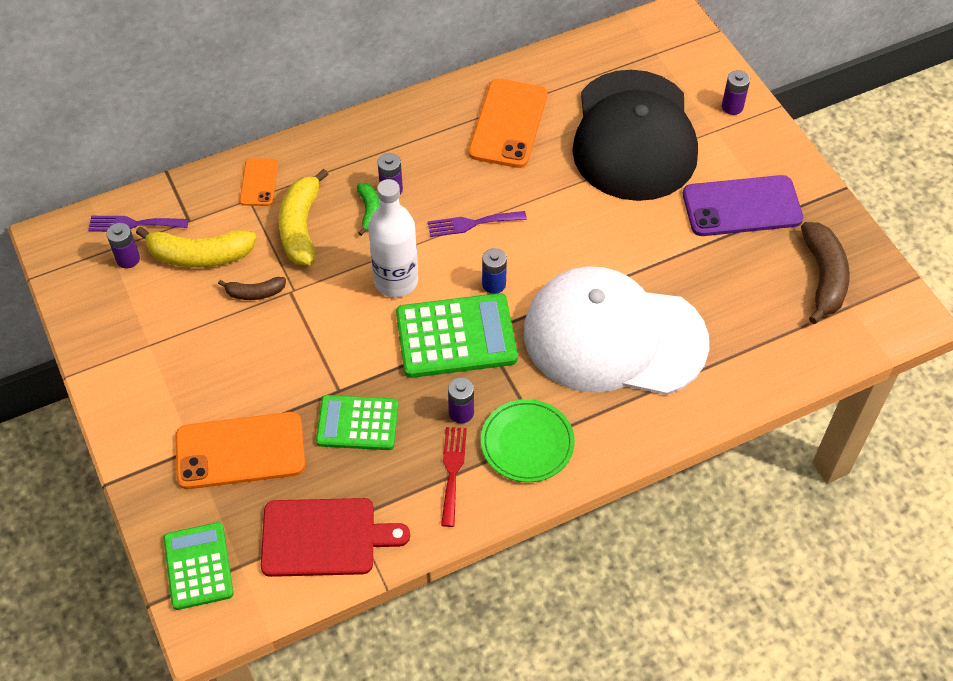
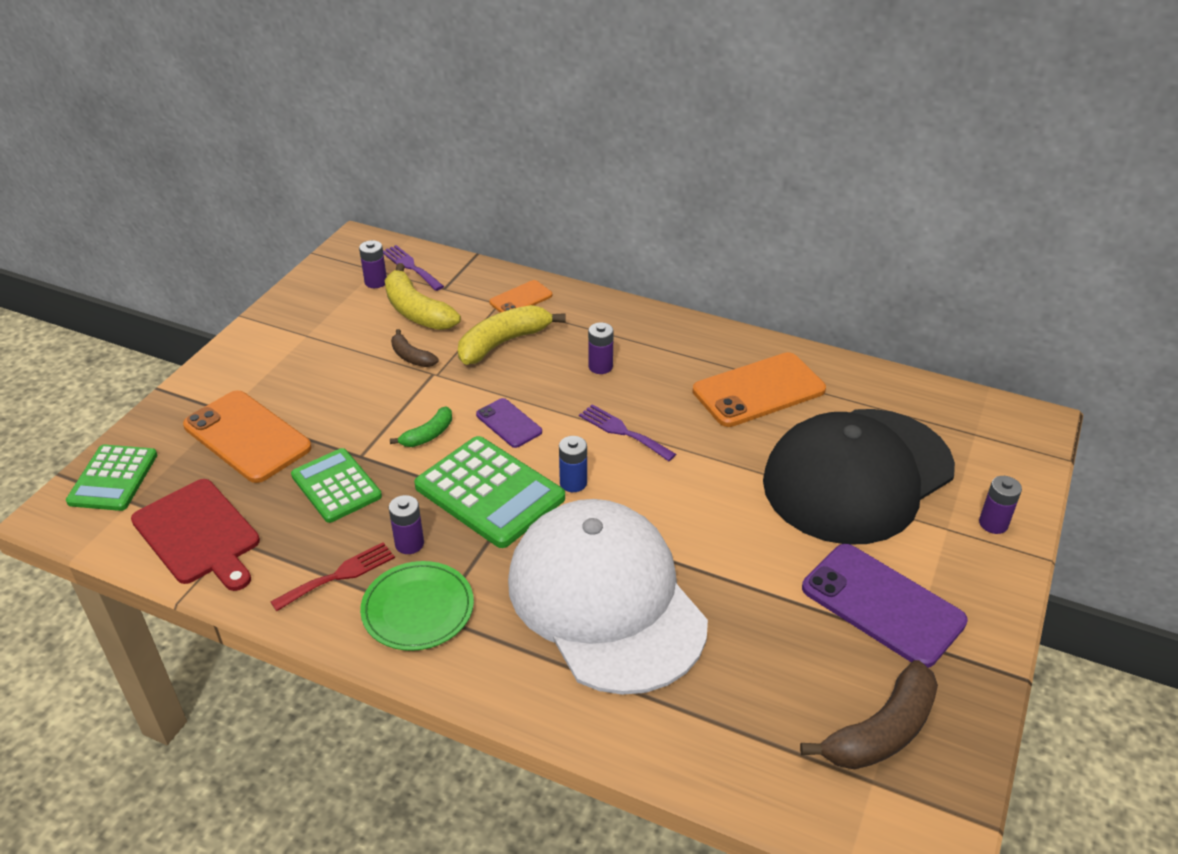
camera: 50 degrees right, 15 degrees down
green calculator [163,522,234,610] -> green calculator turned 150 degrees clockwise [66,444,157,511]
green banana [357,183,380,236] -> green banana moved to [390,406,452,447]
white bottle [368,179,418,297] -> purple phone [476,398,542,448]

